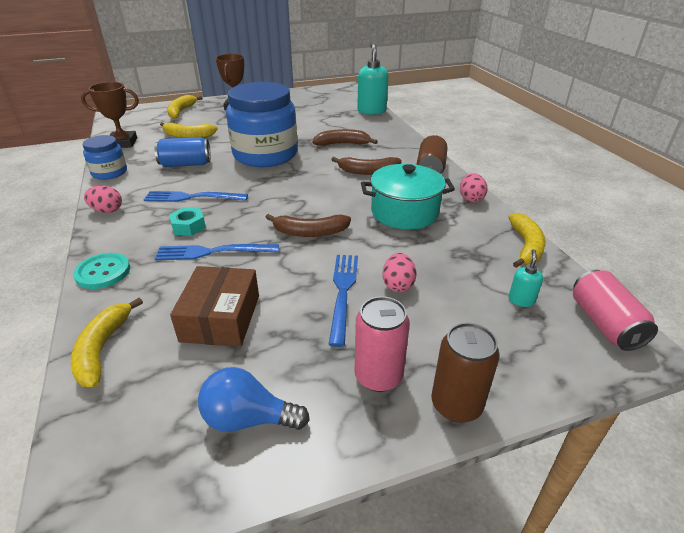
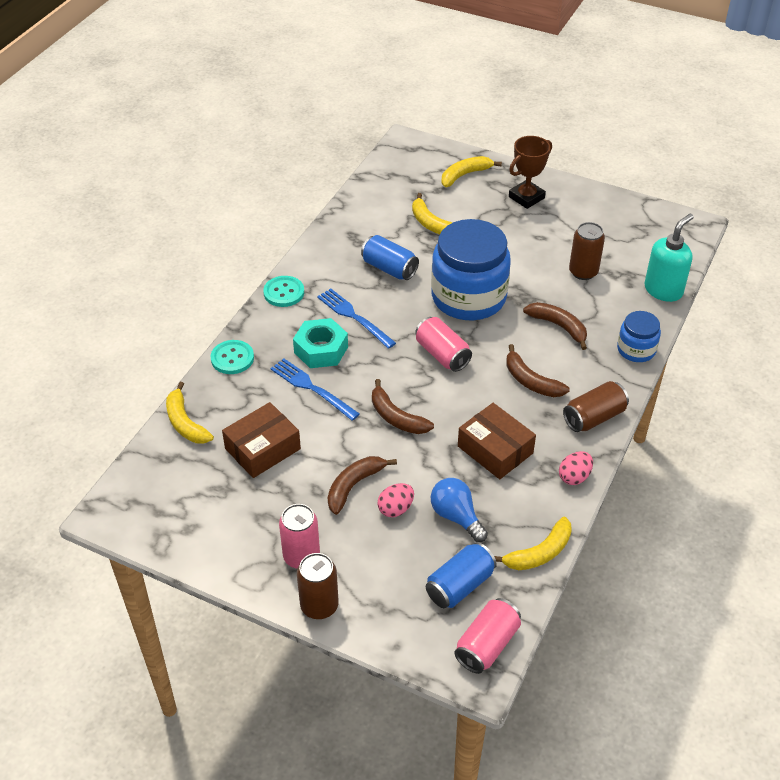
camera: 45 degrees right, 10 degrees up
yellow banana [71,297,143,387] -> yellow banana turned 75 degrees counterclockwise [166,382,214,444]
brown trophy [81,82,139,148] -> none
blue jar [83,135,127,180] -> blue jar moved to [617,311,661,362]
pink egg [84,185,122,213] -> turquoise button [263,276,304,307]
turquoise nut [169,207,206,236] -> turquoise nut [293,318,348,368], size x1.61
blue light bulb [198,367,310,432] -> blue light bulb moved to [431,478,488,542]
blue fork [329,255,358,347] -> brown banana [328,456,397,515]
turquoise pot [361,164,455,229] -> brown box [458,403,536,479]
turquoise soap dispenser [509,249,543,307] -> blue can [426,542,497,608]
none -> pink can [415,317,472,372]
none -> brown can [569,222,605,280]

